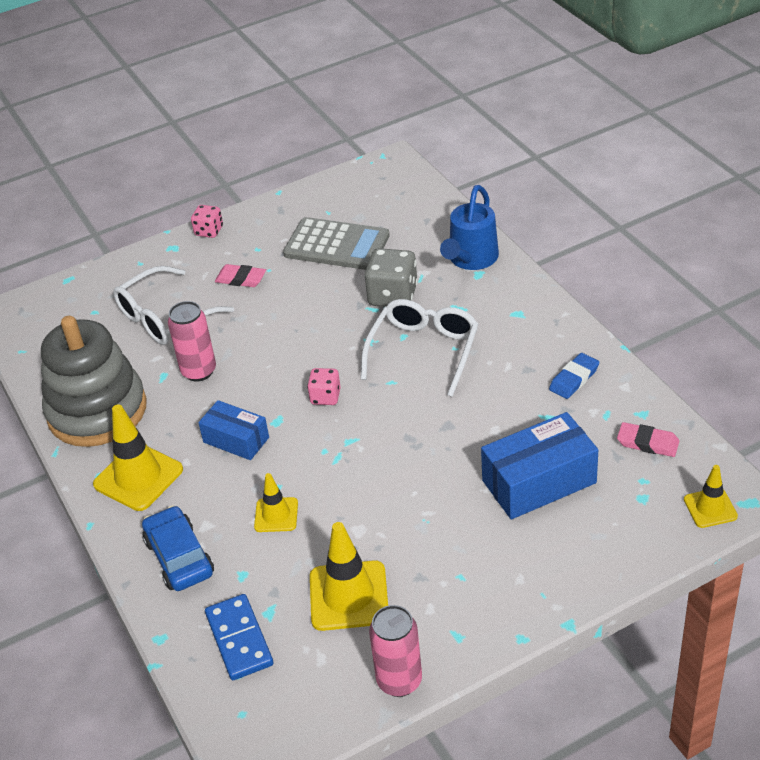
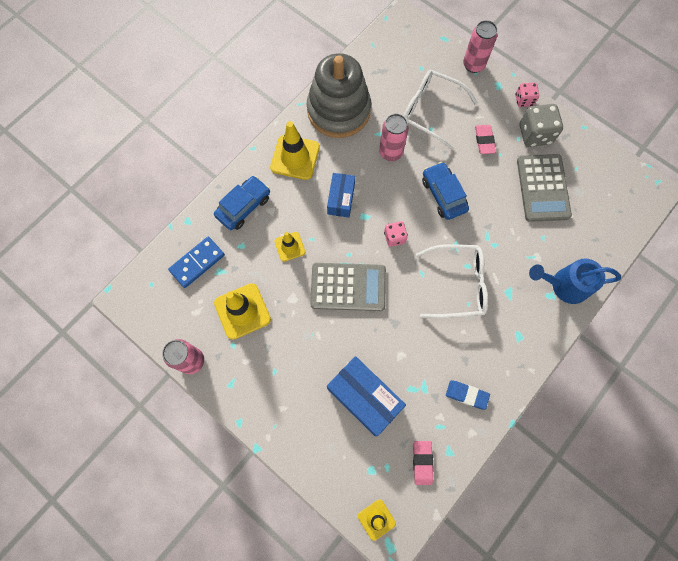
camera: 65 degrees right, 30 degrees up
grey dice [364,248,418,307] -> grey dice moved to [520,104,563,147]
none -> grey calculator [310,263,386,311]
none -> blue car [422,162,469,220]
none -> pink can [463,20,497,73]

